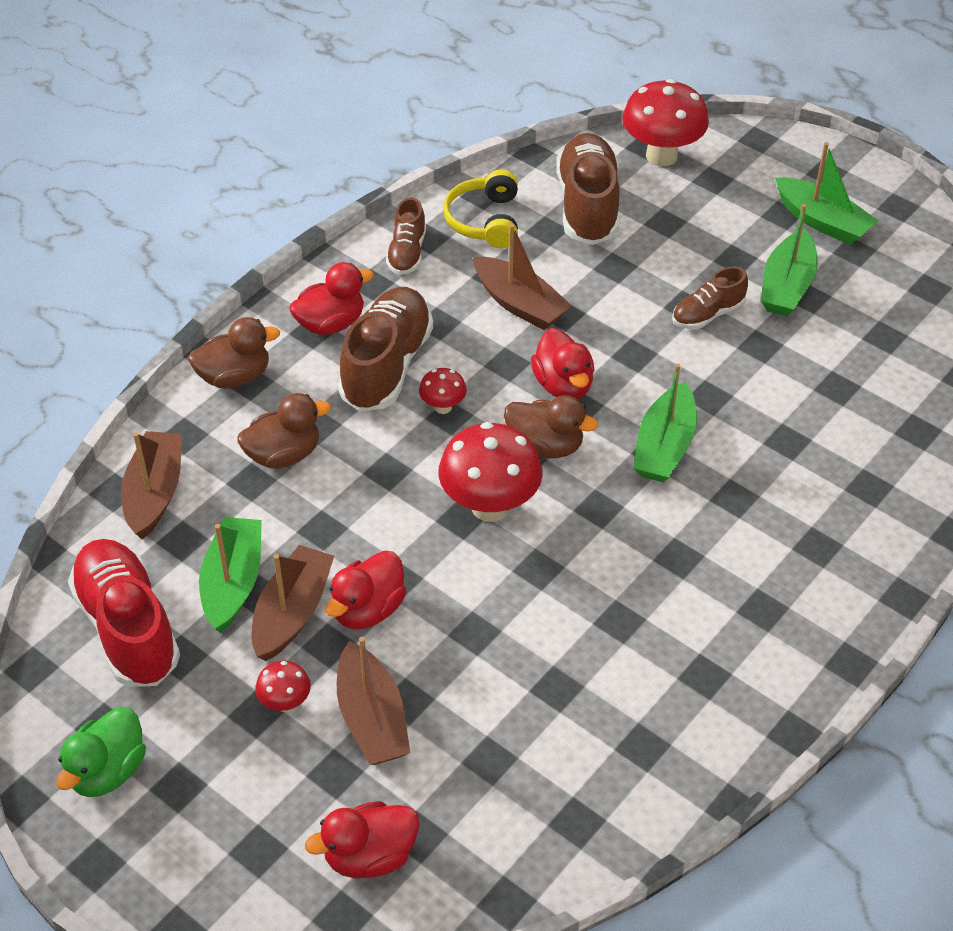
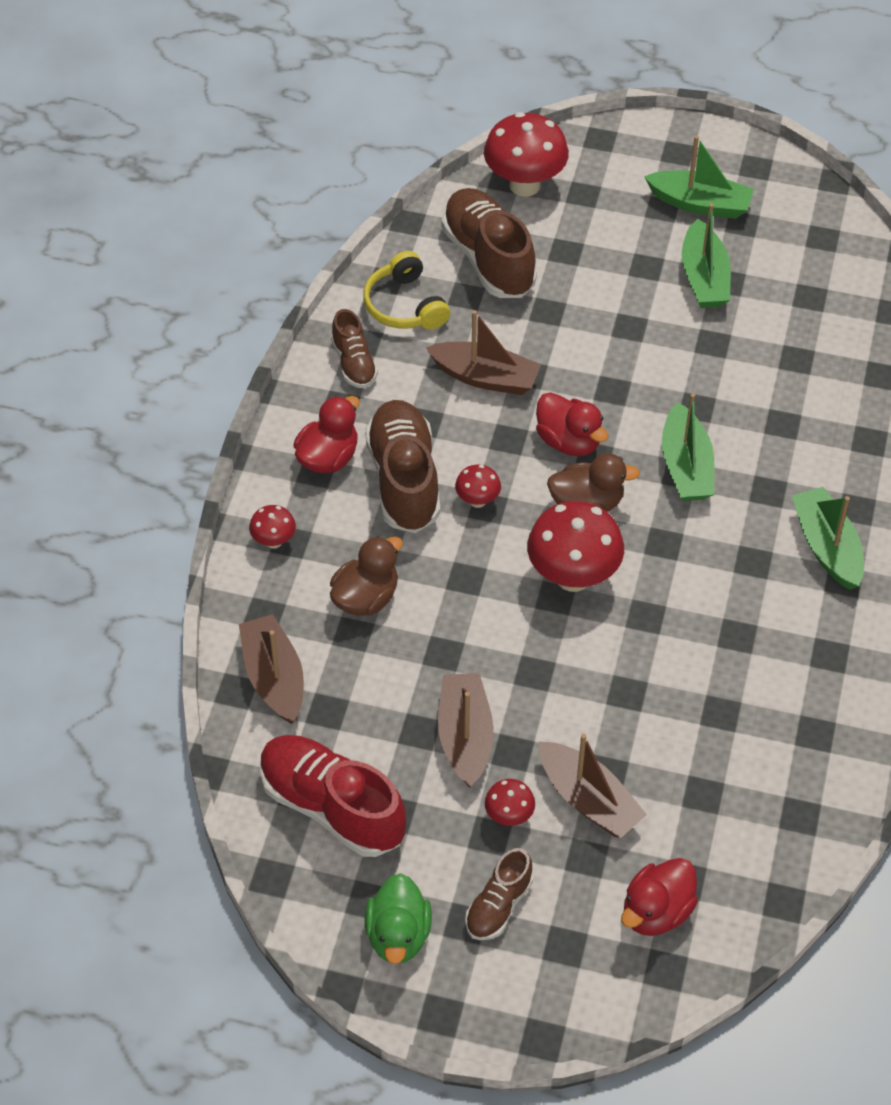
camera: 25 degrees left, 5 degrees up
brown duck [188,317,280,389] -> red mushroom [249,505,296,549]
green boat [199,517,262,633] -> green boat moved to [792,487,864,590]
red duck [326,551,406,629] -> none
brown shoe [672,267,748,329] -> brown shoe moved to [465,848,533,940]

